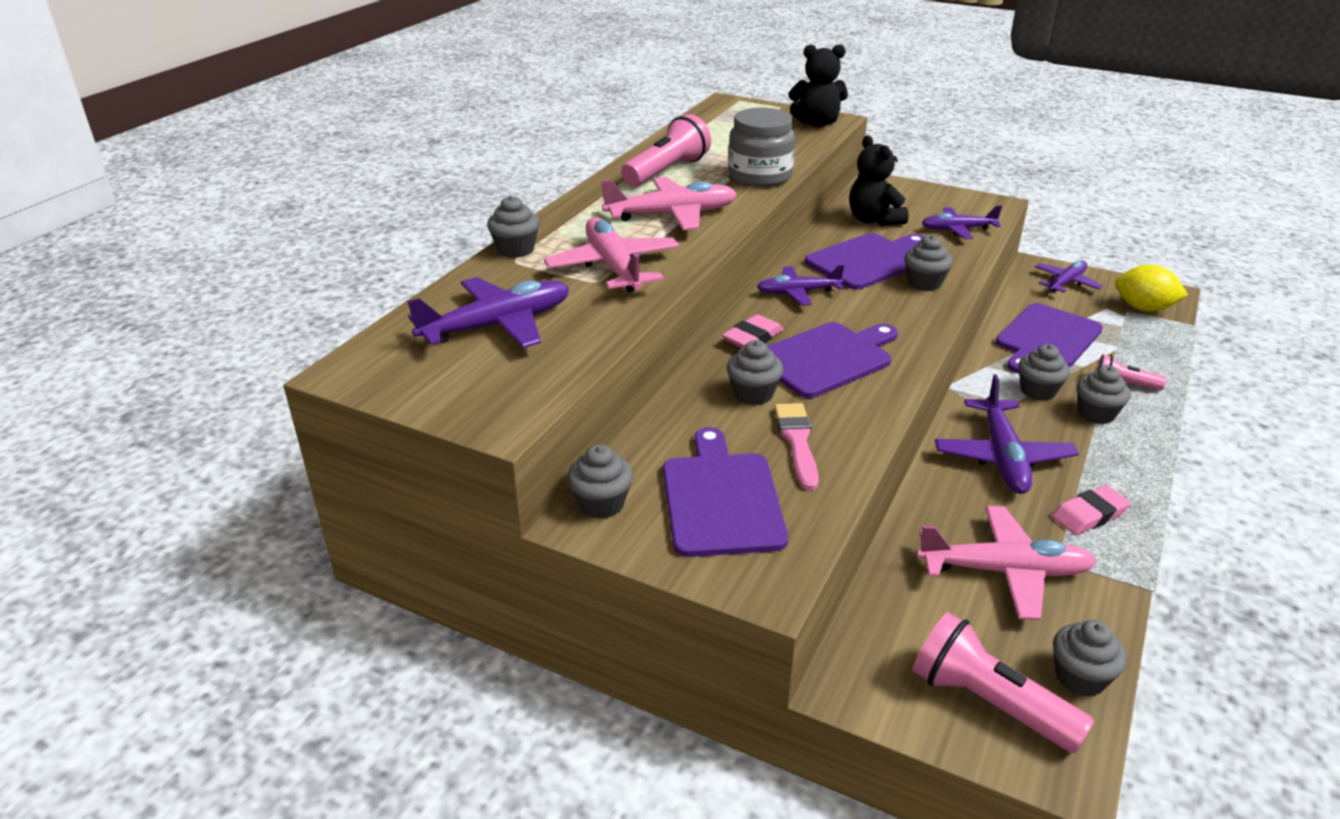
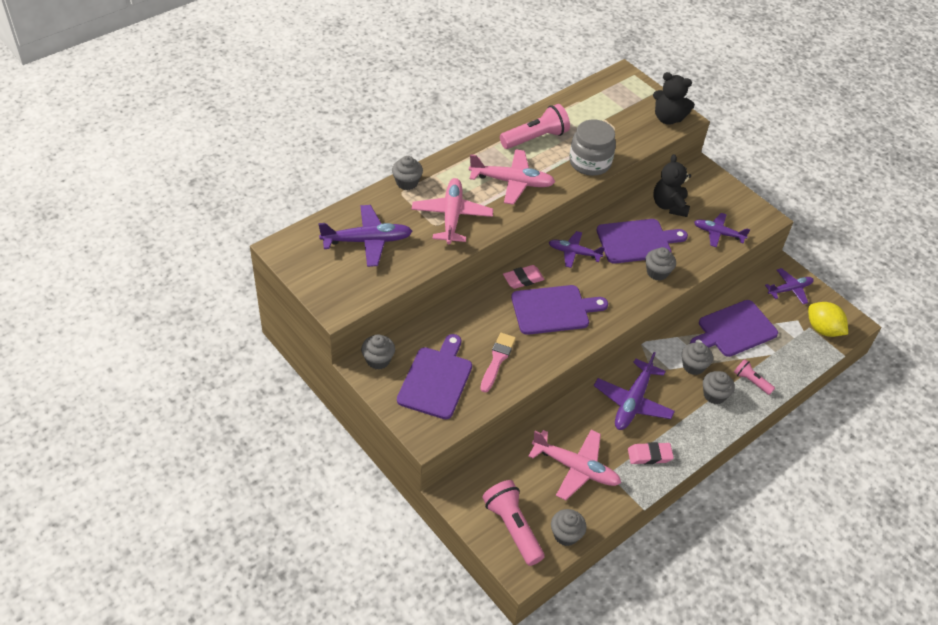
camera: 20 degrees right, 15 degrees up
grey cupcake [727,340,783,405] -> none

